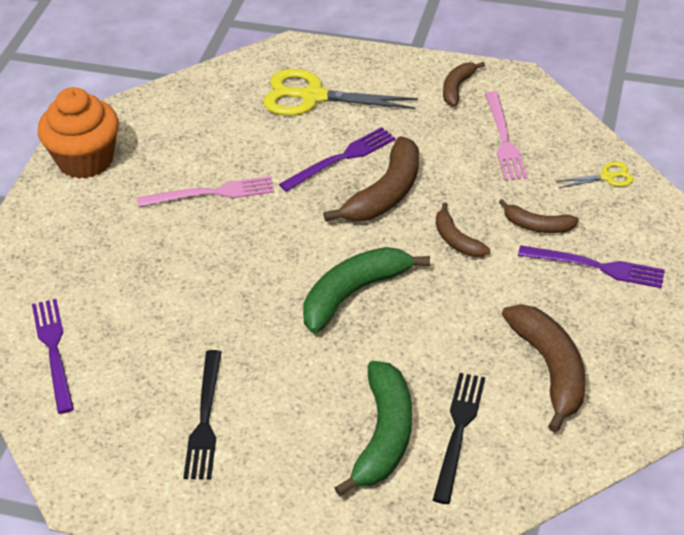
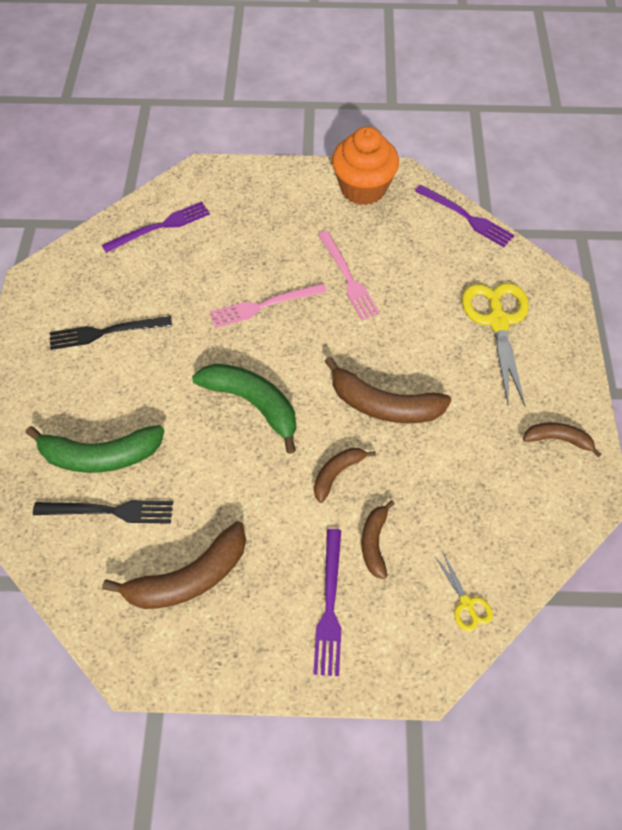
camera: 75 degrees right, 15 degrees up
purple fork [279,127,396,192] -> purple fork moved to [415,185,514,247]
pink fork [485,91,527,181] -> pink fork moved to [210,283,327,328]

